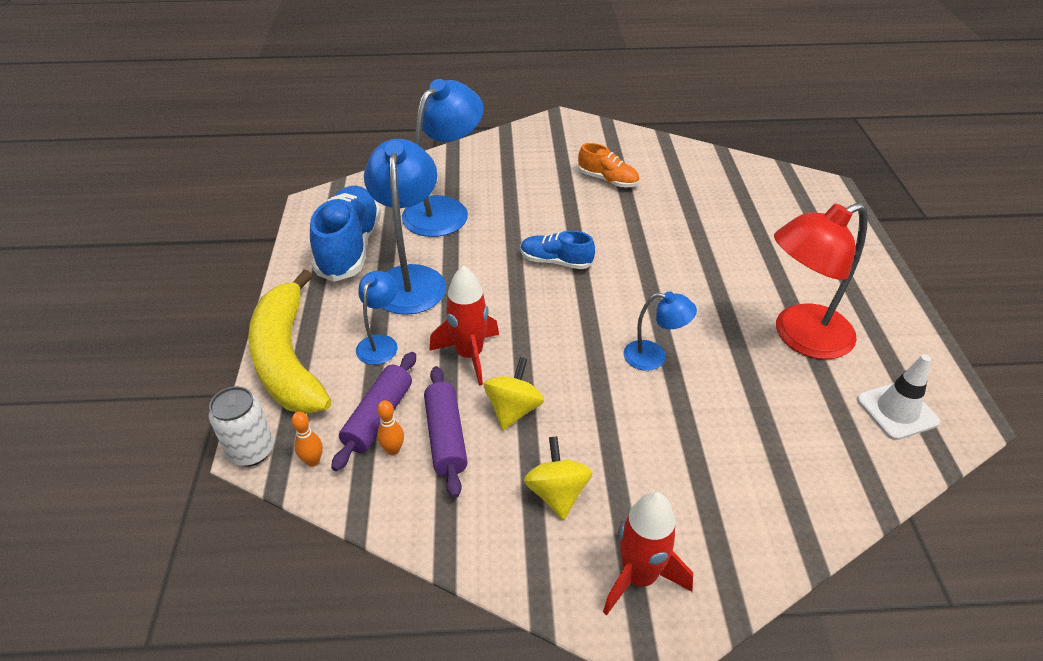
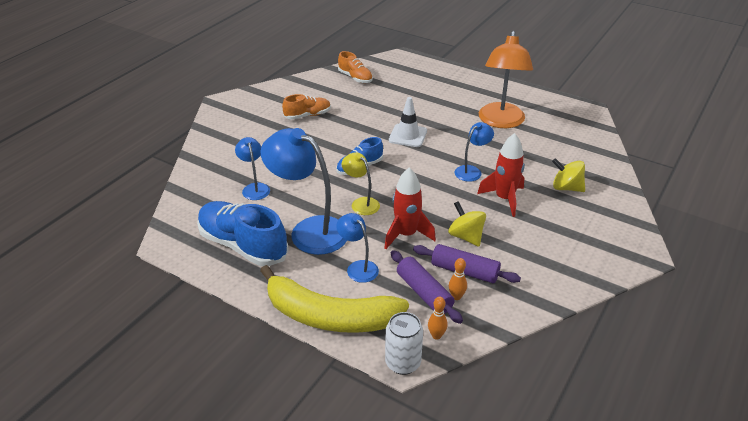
camera: 55 degrees left, 5 degrees down
blue lamp [402,79,483,237] -> blue lamp [235,137,270,200], size x0.52
yellow spinning top [524,436,593,520] -> yellow spinning top moved to [552,158,585,192]
red rocket [603,492,693,615] -> red rocket moved to [477,133,525,217]
red lamp [774,202,868,359] -> orange lamp [479,31,533,128]
white traffic cone [857,354,940,440] -> white traffic cone moved to [389,97,427,147]
none -> orange shoe [338,51,373,83]
none -> yellow lamp [342,152,380,215]

